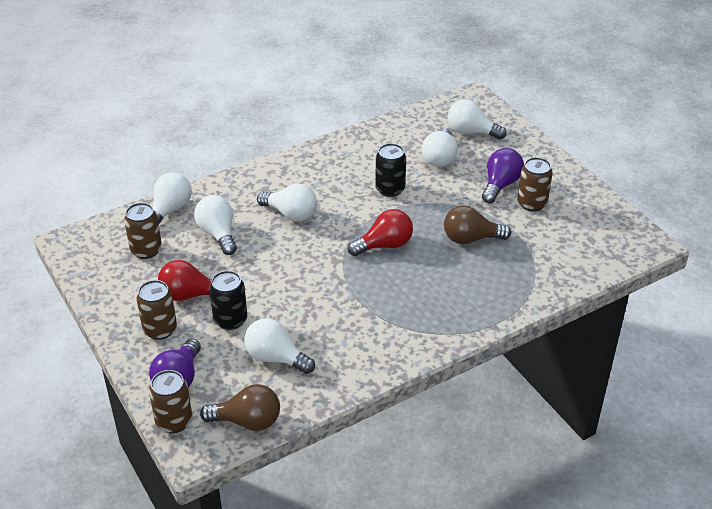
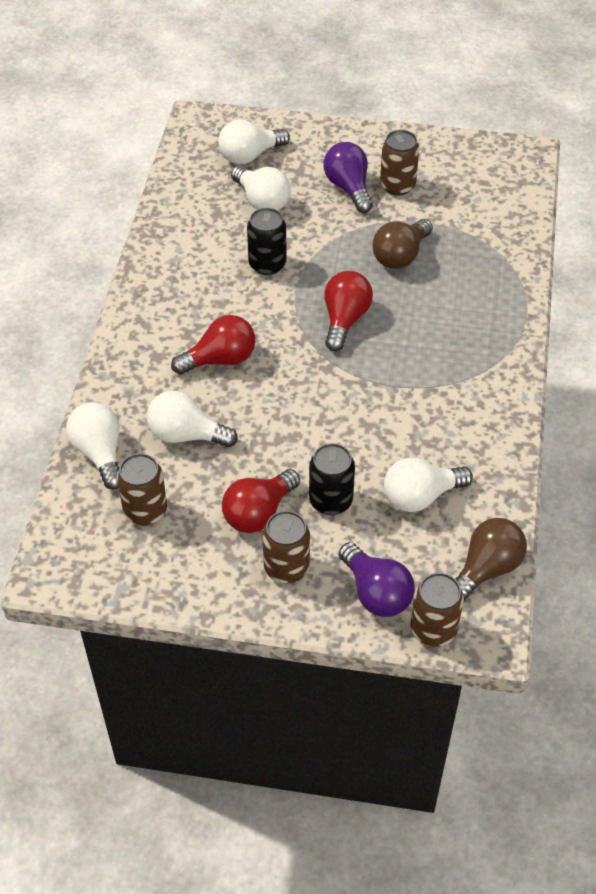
camera: 50 degrees left, 10 degrees up
white light bulb [257,184,317,222] -> red light bulb [171,315,255,375]

